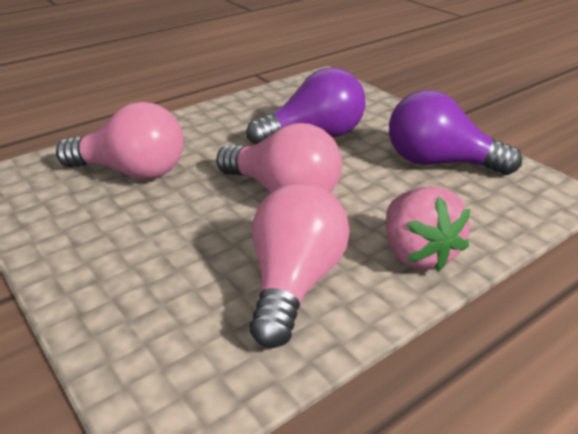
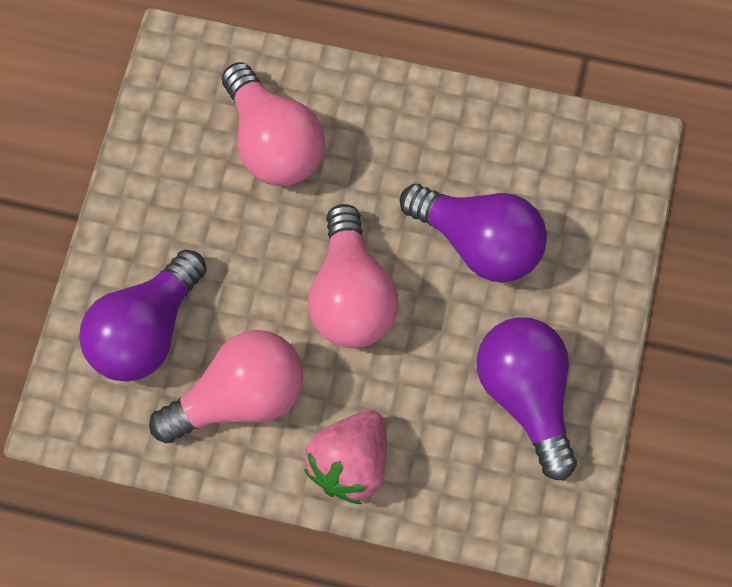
camera: 50 degrees right, 35 degrees up
none -> purple light bulb [79,249,207,382]

